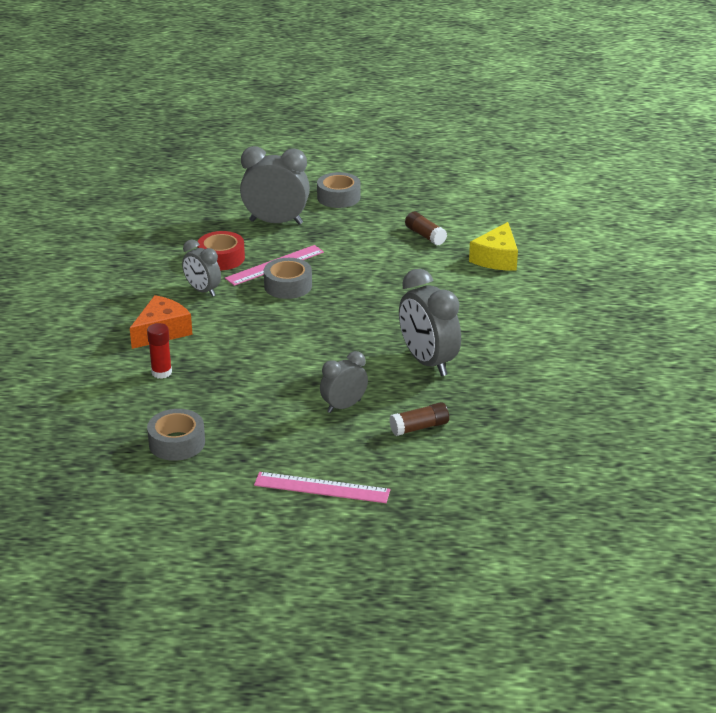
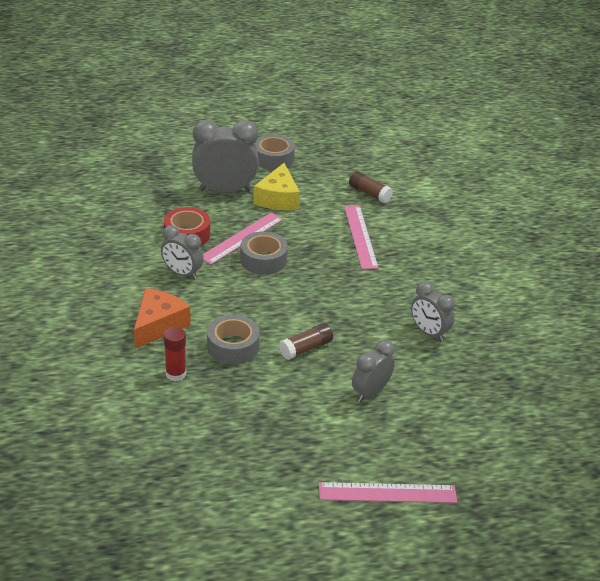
camera: 15 degrees left, 5 degrees up
grey tape [147,409,205,461] -> grey tape moved to [207,314,259,365]
brown glue stick [389,402,449,436] -> brown glue stick moved to [279,323,333,360]
grey clock [399,269,461,376] -> grey clock [411,281,455,341], size x0.60
yellow cheese [469,222,518,270] -> yellow cheese moved to [253,163,300,210]
none -> pink ruler [344,206,378,269]

